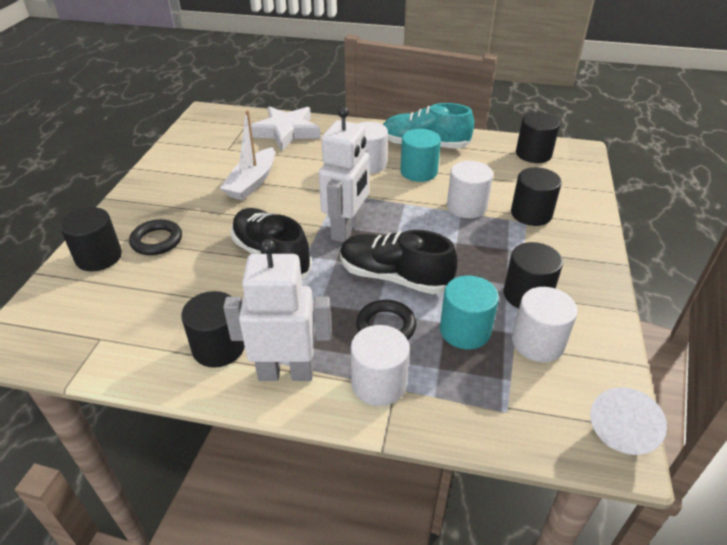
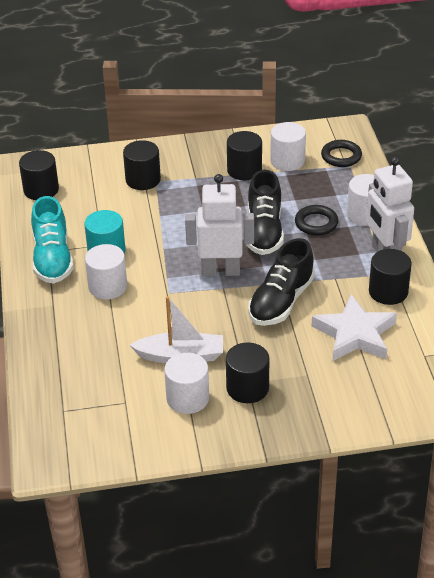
camera: 110 degrees left, 0 degrees up
black cylinder [60,207,122,271] -> black cylinder moved to [226,342,269,403]
black ring [129,219,182,255] -> black ring moved to [321,140,362,167]
white star [251,106,321,151] -> white star moved to [312,294,397,361]
turquoise cylinder [440,275,499,349] -> none
white cylinder [447,161,493,218] -> white cylinder moved to [164,353,209,414]
white cone [590,387,667,455] -> none

